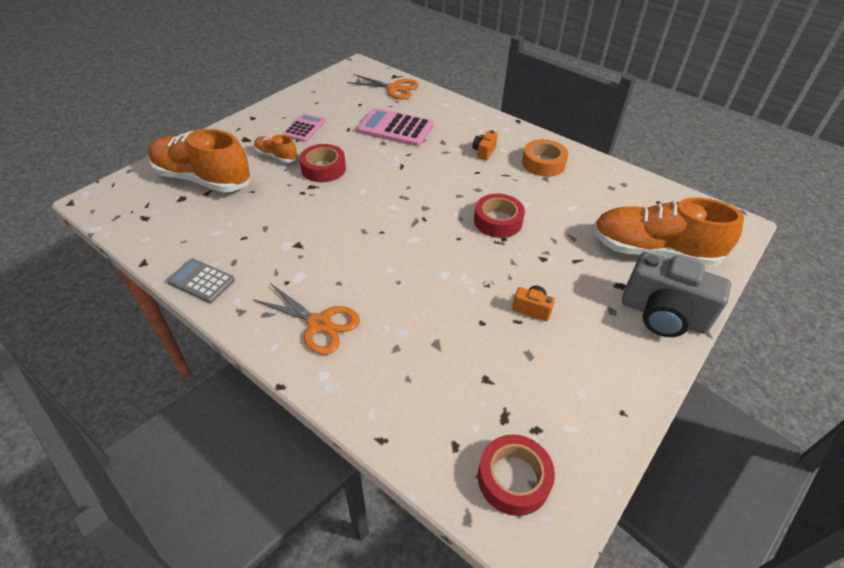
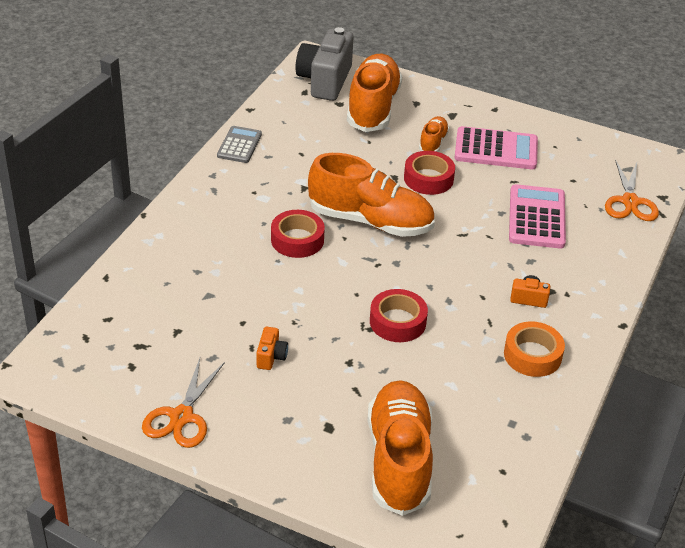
camera: 75 degrees right, 5 degrees down
orange scissors [253,283,360,355] -> orange scissors moved to [142,358,225,448]
pink calculator [282,113,326,142] -> pink calculator [454,126,538,169], size x1.59
red tape [478,435,555,516] -> red tape moved to [271,210,325,258]
grey camera [622,252,731,337] -> grey camera moved to [295,27,354,101]
none -> orange shoe [308,153,435,237]

